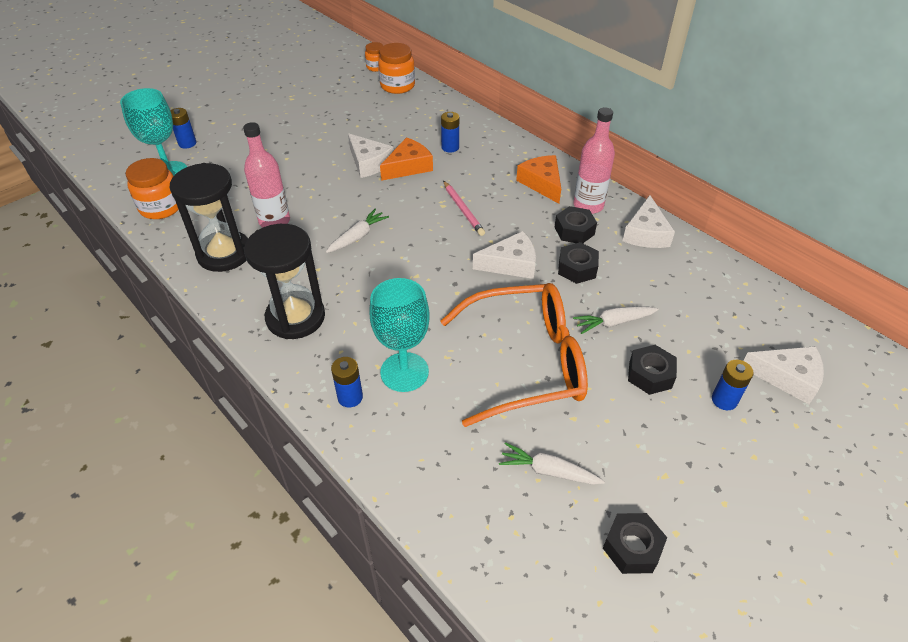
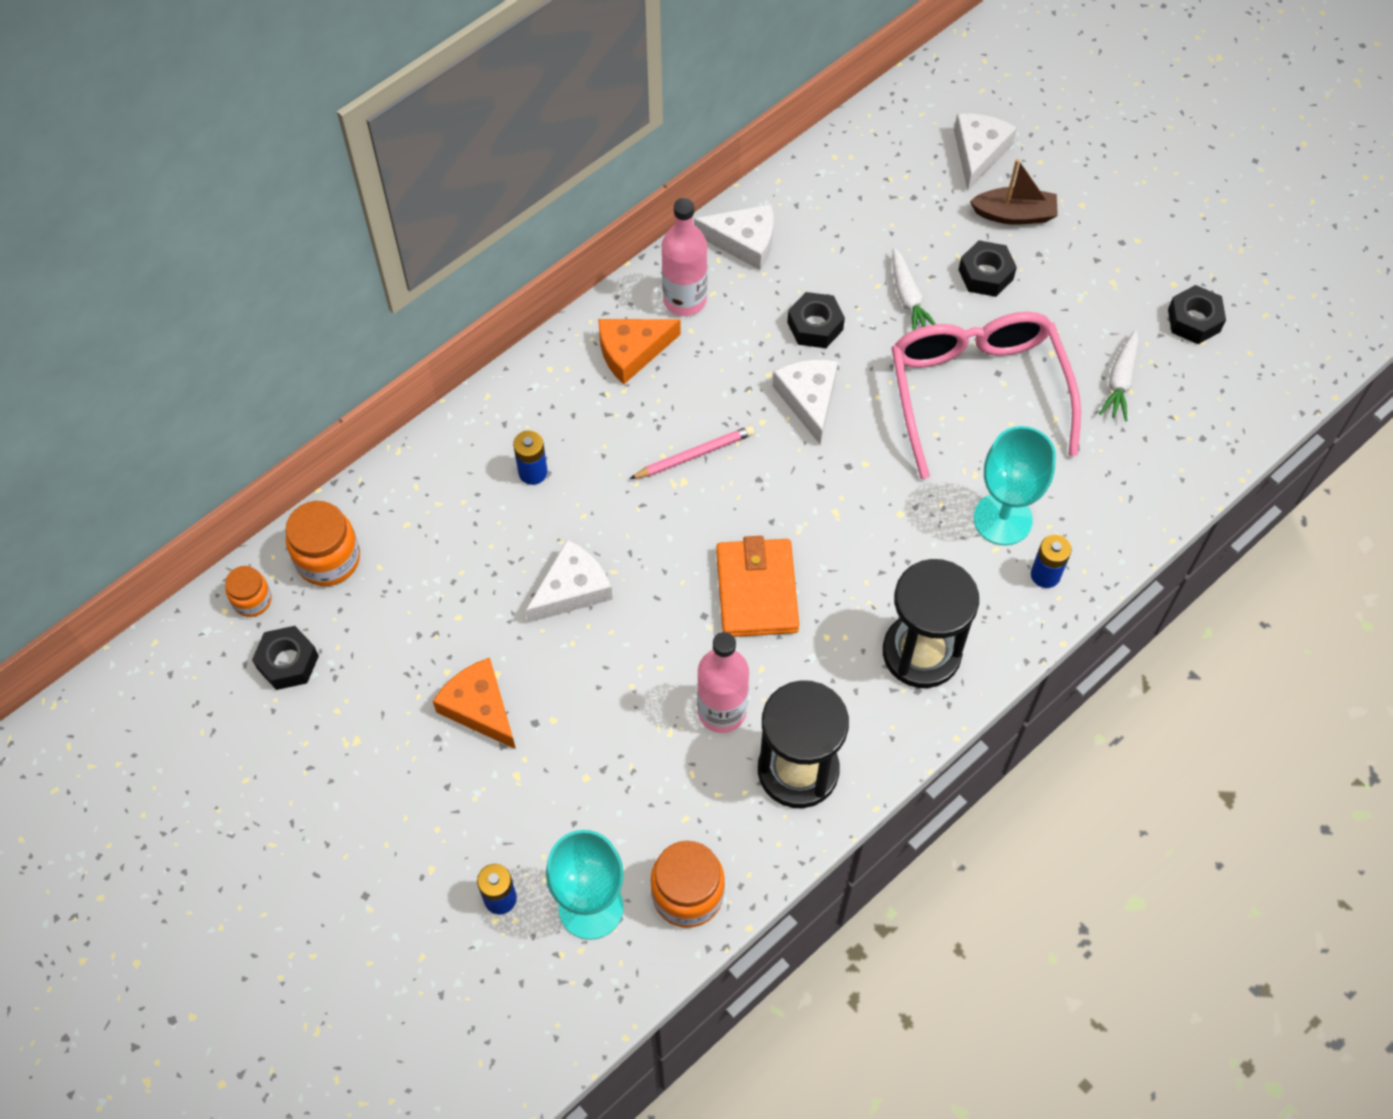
camera: 90 degrees left, 15 degrees up
white carrot [326,209,389,253] -> orange wallet [716,536,799,637]
orange cheese [380,137,433,181] -> orange cheese moved to [433,658,516,749]
orange glasses [440,283,588,427] -> pink glasses [891,312,1081,479]
black nut [554,206,597,243] -> black nut moved to [252,626,319,690]
blue battery [712,360,754,410] -> brown boat [970,159,1058,225]

